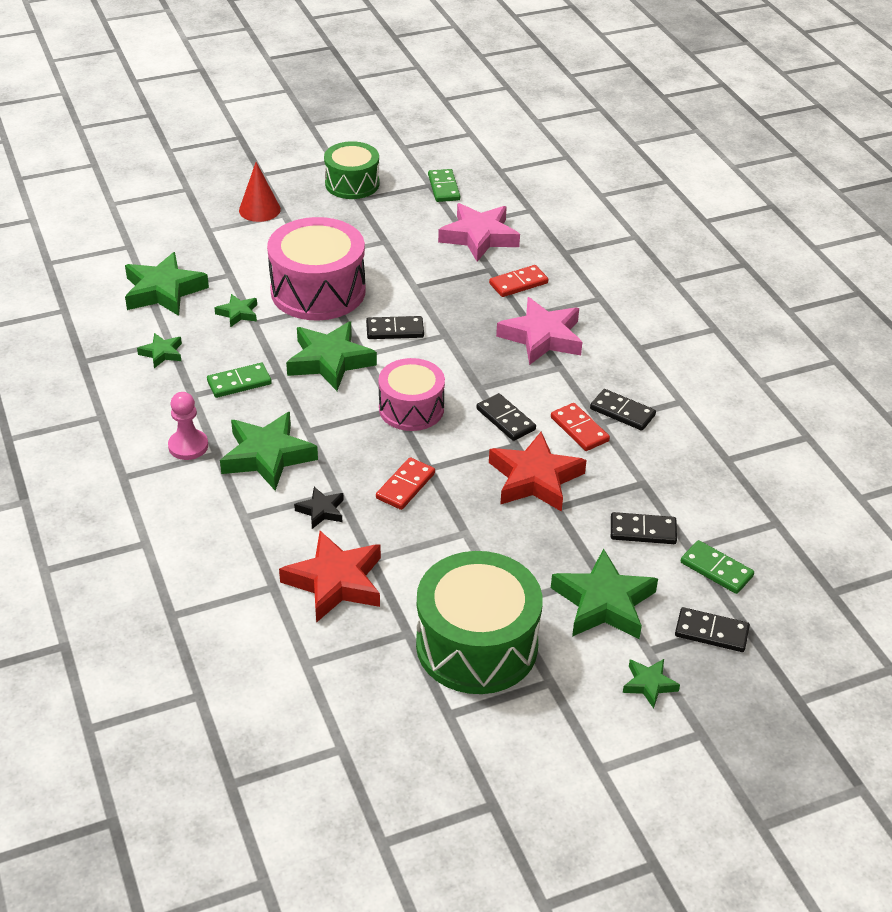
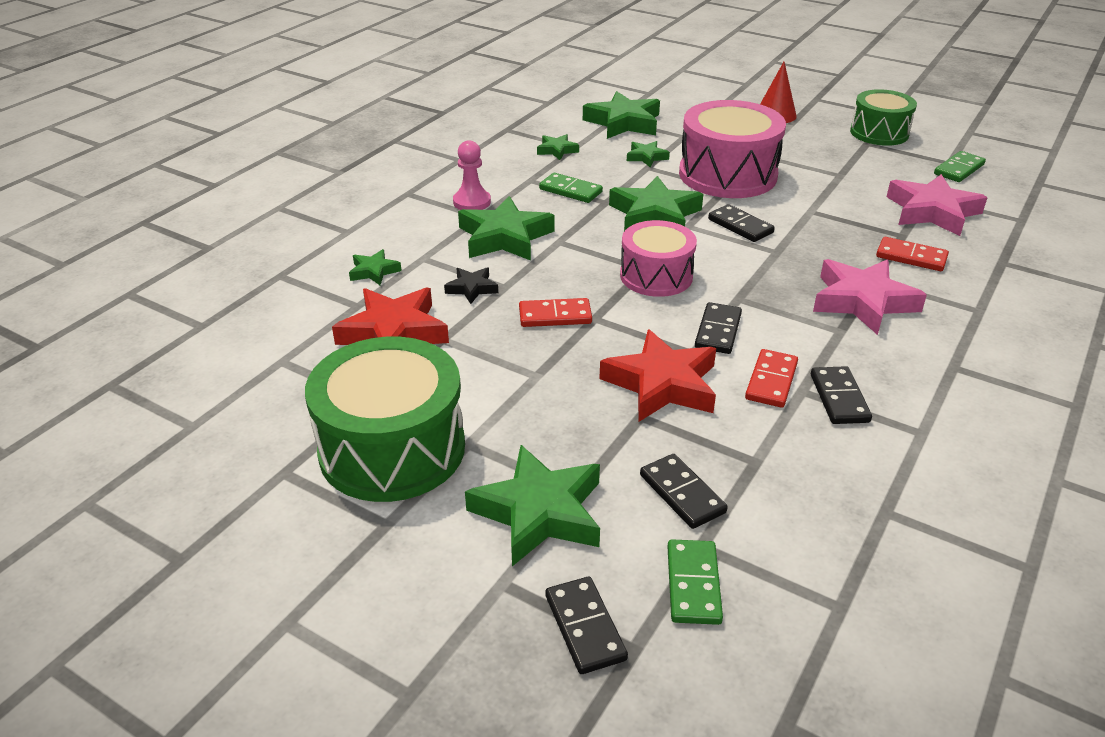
camera: 55 degrees right, 5 degrees down
green star [623,659,680,709] -> green star moved to [349,249,402,285]

